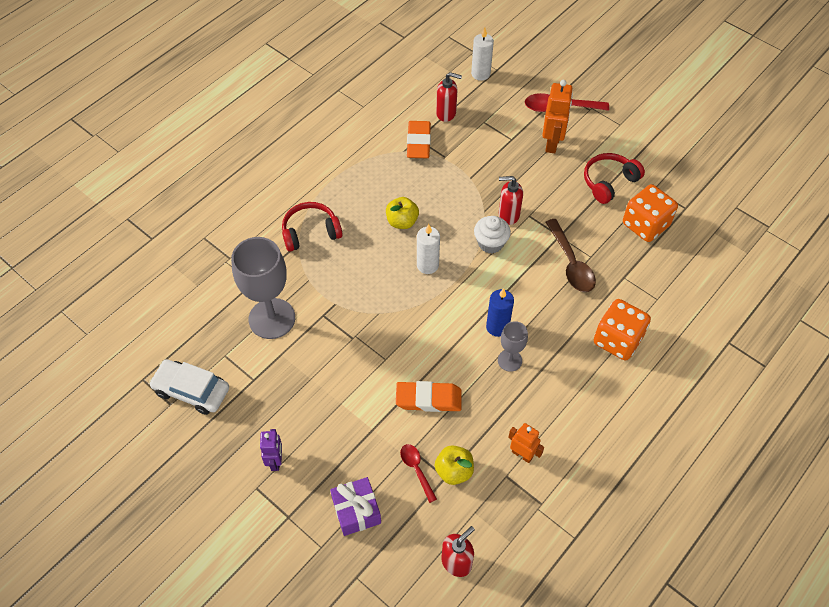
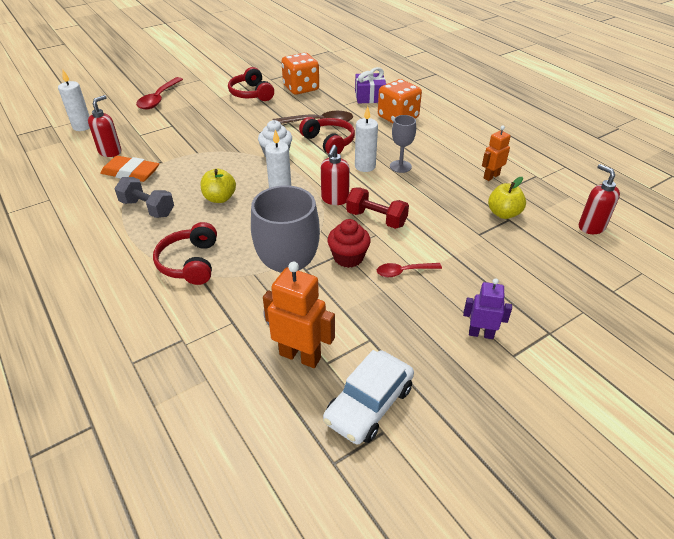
camera: 75 degrees left, 15 degrees down
purple gift [330,477,381,536] -> purple gift moved to [355,67,386,104]
orange eraser [396,381,461,412] -> none
red spoon [400,444,437,503] -> red spoon moved to [377,263,442,277]
blue candle [486,288,514,337] -> white candle [355,106,378,172]
red soap dispenser [499,176,523,225] -> red soap dispenser moved to [321,145,350,205]
orange robot [542,80,573,153] -> orange robot moved to [263,262,335,368]
none -> grey dumbbell [115,177,174,218]
none -> red headphones [299,117,355,154]
none -> red cupcake [327,219,371,268]
none -> red dumbbell [346,187,409,229]

